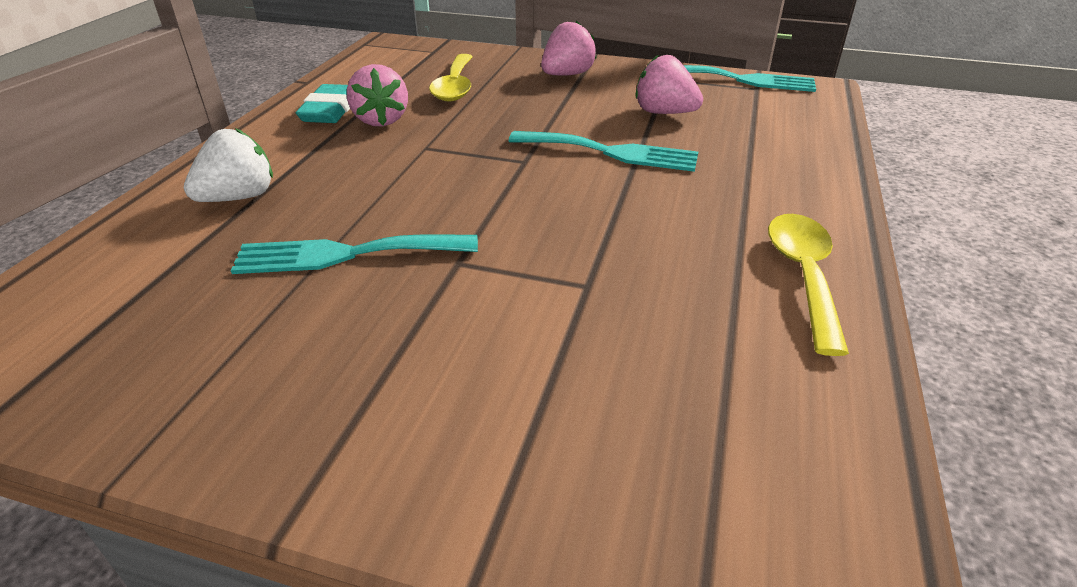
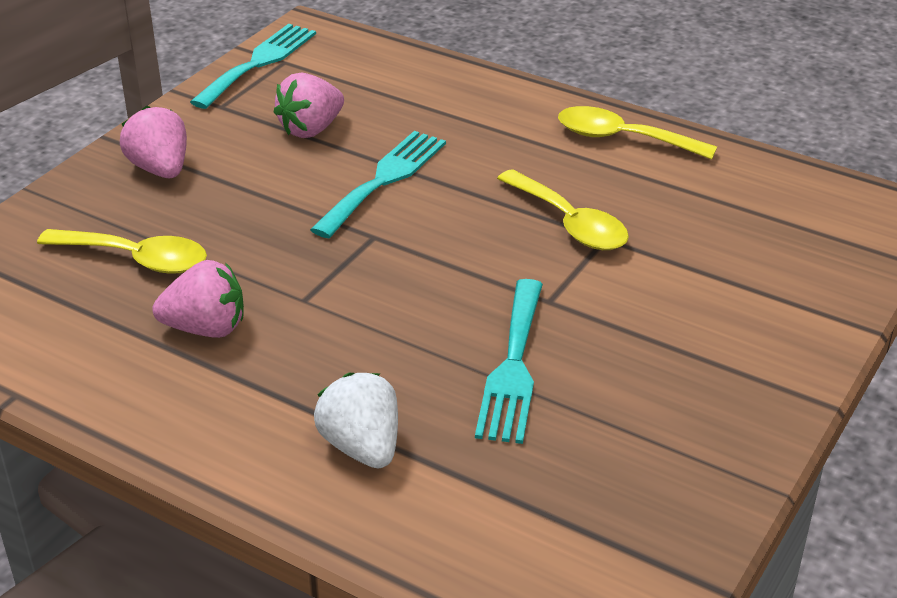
camera: 75 degrees left, 0 degrees up
turquoise eraser [296,84,350,123] -> none
none -> yellow spoon [497,169,629,250]

